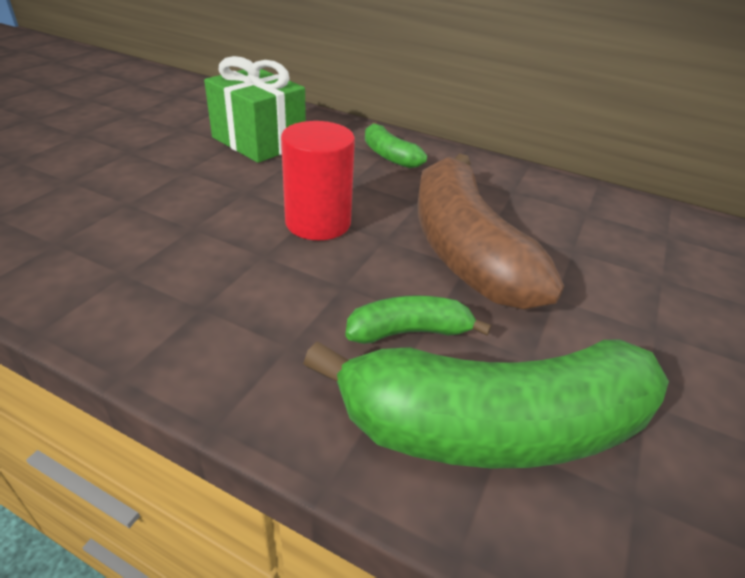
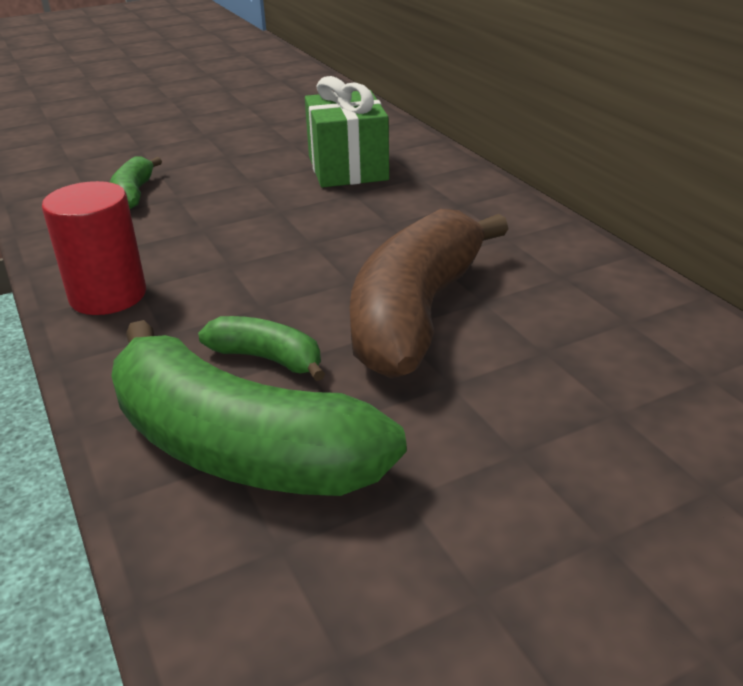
camera: 40 degrees right, 5 degrees down
red cylinder [281,121,355,240] -> red cylinder moved to [42,181,146,315]
green banana [365,122,427,168] -> green banana moved to [110,157,162,209]

